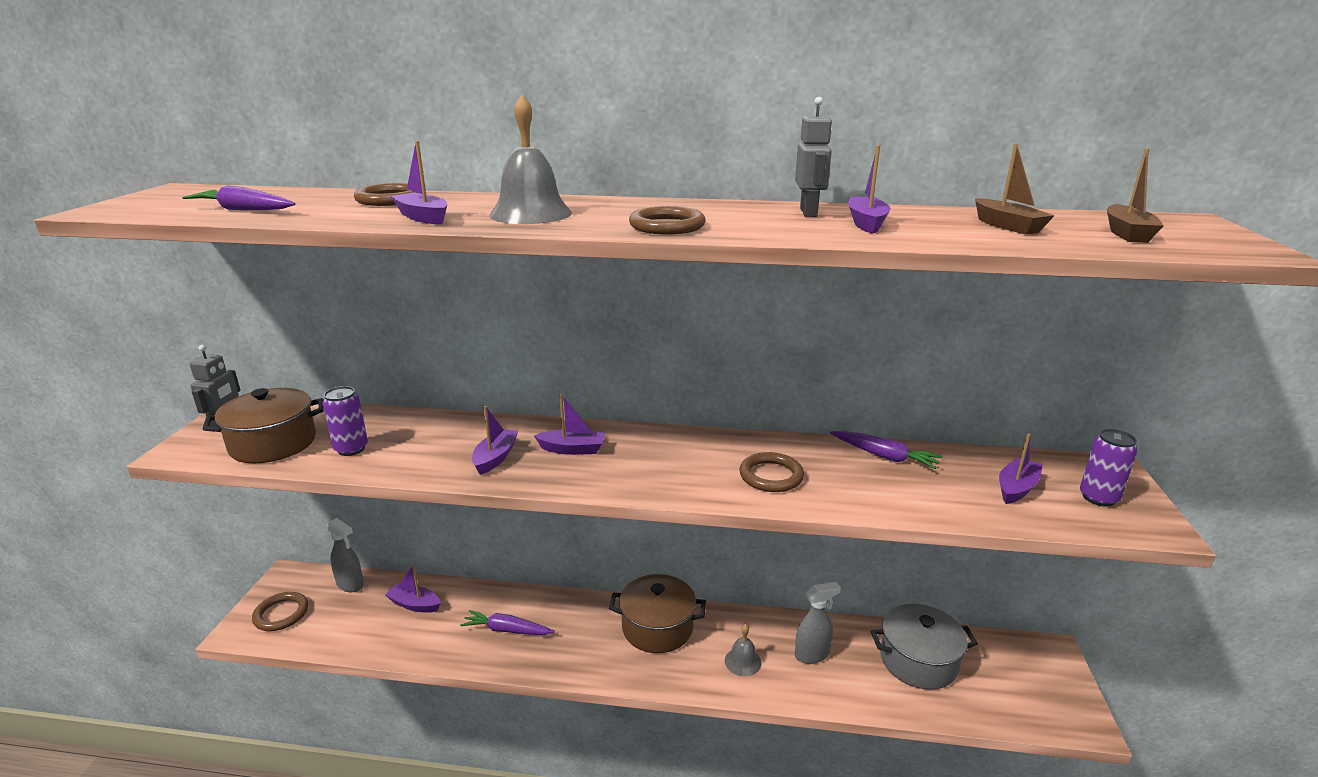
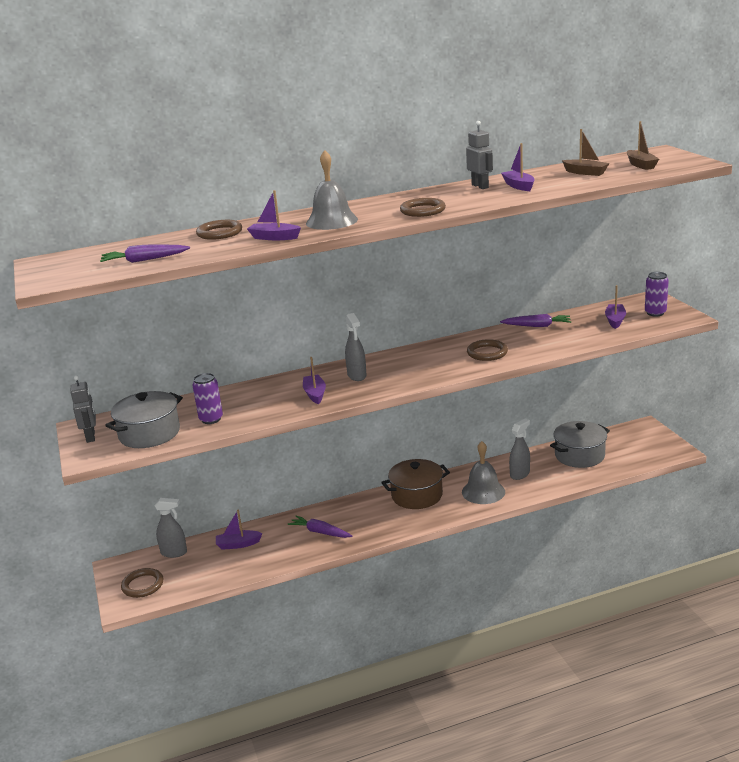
camera: 25 degrees left, 0 degrees up
brown pot [203,388,324,463] -> grey pot [105,391,183,448]
purple carrot [460,610,555,635] -> purple carrot turned 45 degrees clockwise [288,516,352,538]
purple boat [534,394,605,455] -> grey spray bottle [345,313,367,381]
grey bell [725,624,761,676] -> grey bell [462,441,505,504], size x1.72

